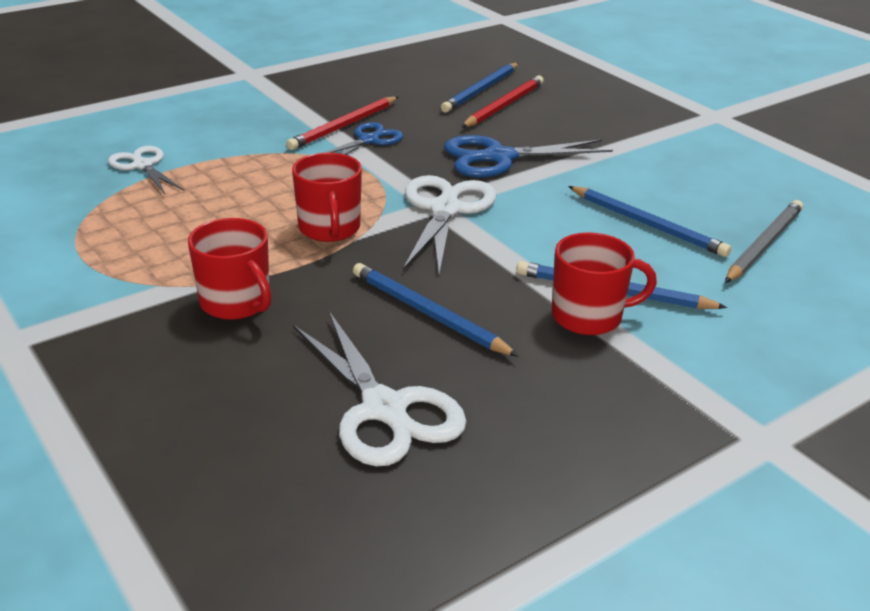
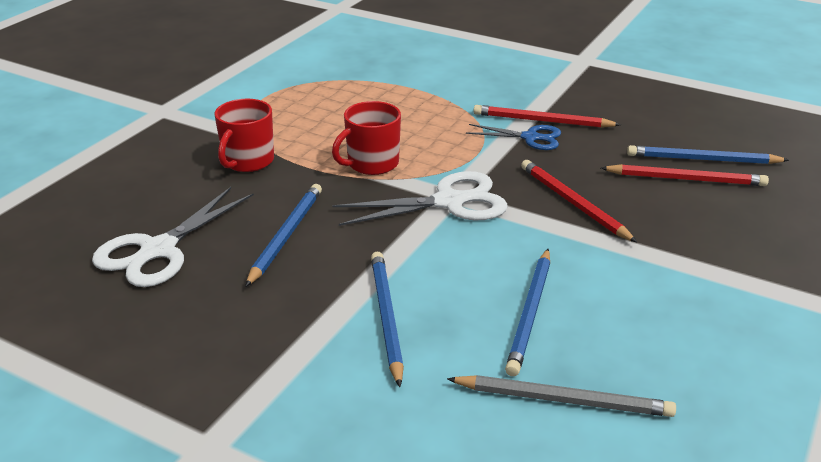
camera: 65 degrees right, 0 degrees up
white scissors [108,146,184,194] -> none
blue scissors [444,135,613,178] -> red pencil [521,160,637,242]
red mug [552,232,657,335] -> none

